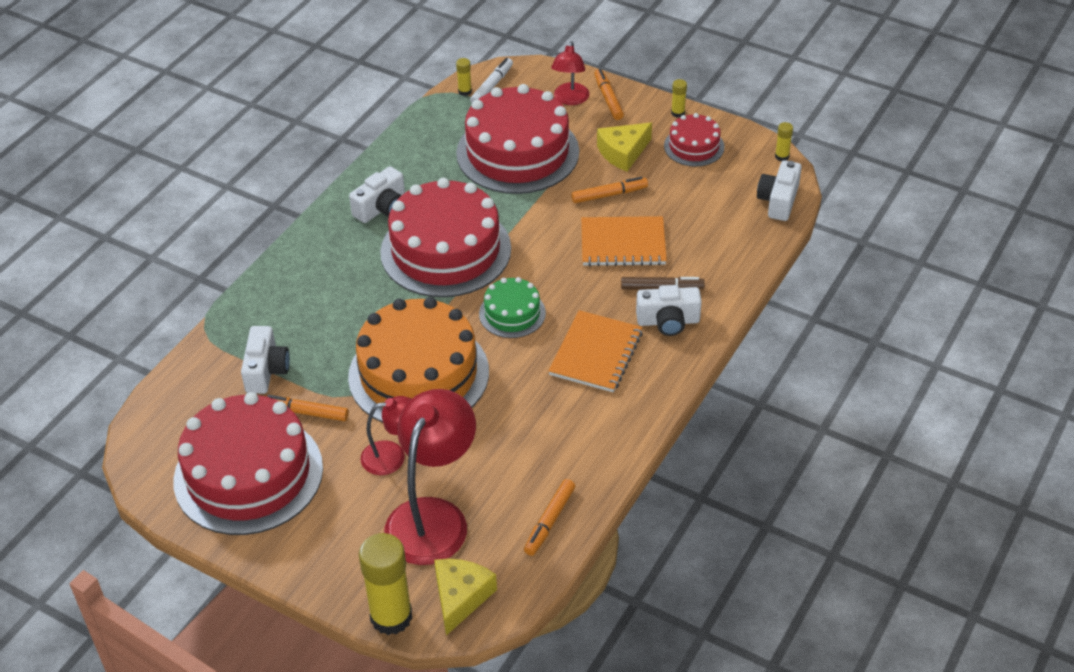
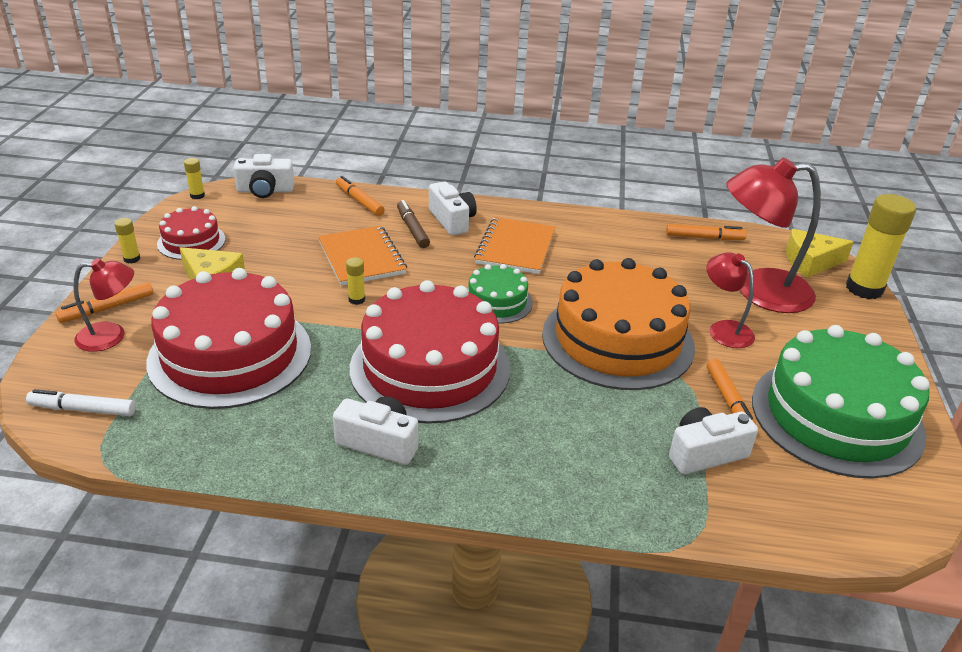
camera: 115 degrees left, 10 degrees down
red cake [173,392,323,535] -> green cake [752,325,930,479]
yellow glue stick [456,58,472,96] -> yellow glue stick moved to [346,257,365,305]
orange notebook [548,310,643,392] -> orange notebook turned 75 degrees counterclockwise [474,217,555,274]
orange marker [571,177,648,203] -> orange marker moved to [336,176,385,216]

